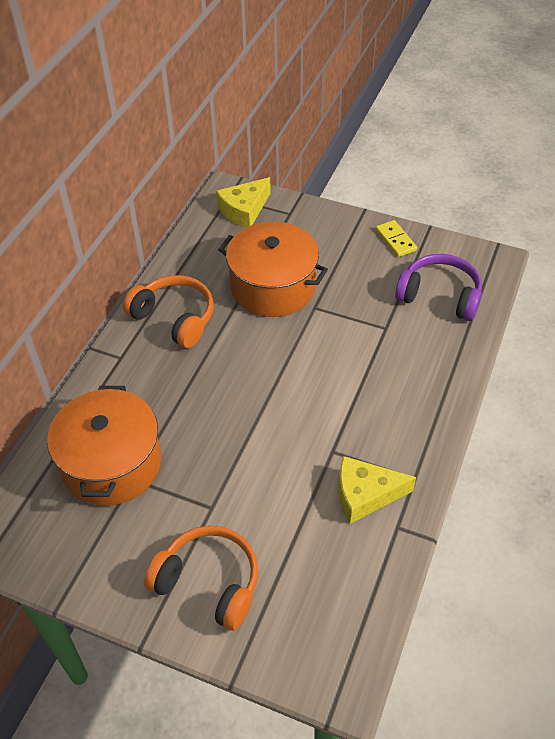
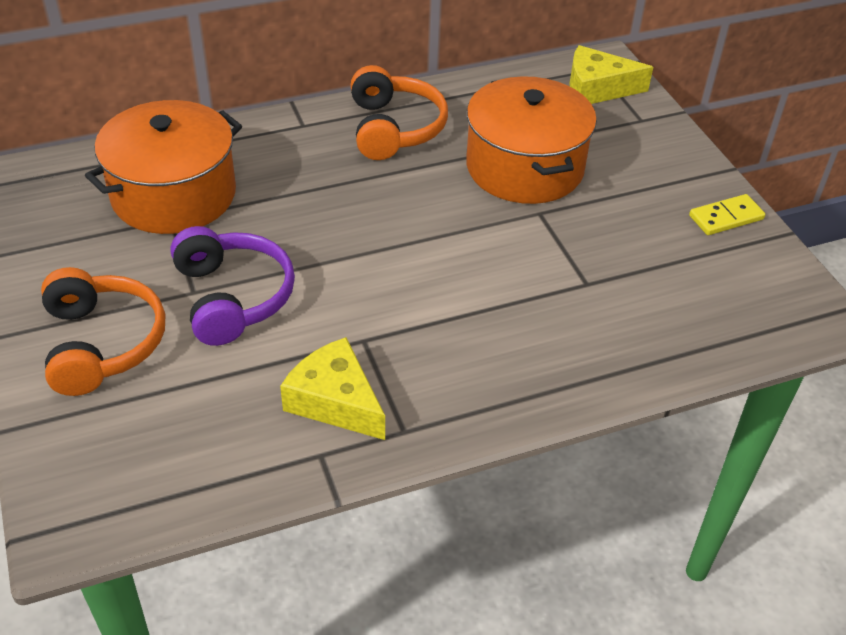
camera: 45 degrees right, 5 degrees down
yellow domino [376,220,417,257] -> yellow domino turned 45 degrees clockwise [689,194,765,235]
purple headphones [395,254,482,321] -> purple headphones moved to [170,226,295,346]

